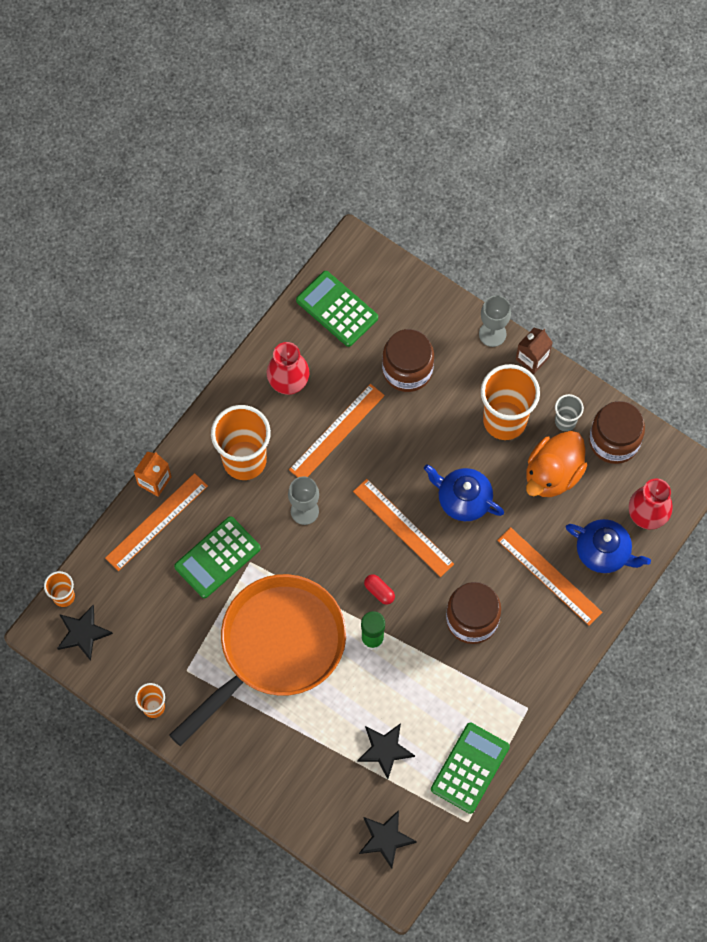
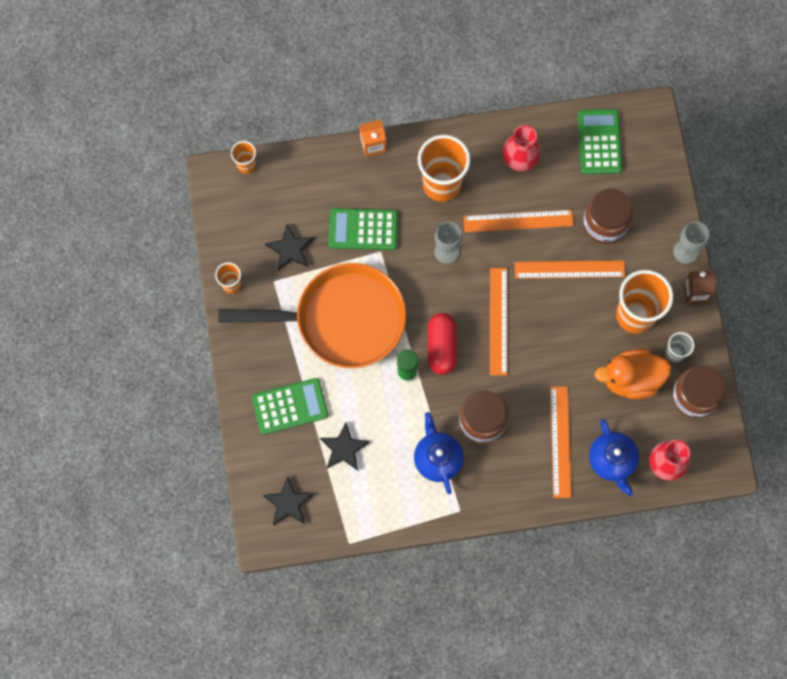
camera: 45 degrees right, 5 degrees up
black star [57,605,113,661] -> black star moved to [265,224,314,271]
orange ruler [105,473,208,571] -> orange ruler moved to [515,260,625,279]
red capsule [364,574,395,605] -> red capsule [428,313,457,375], size x1.94
blue teapot [424,464,504,521] -> blue teapot moved to [414,412,464,494]
green calculator [431,723,510,814] -> green calculator moved to [252,378,328,435]

